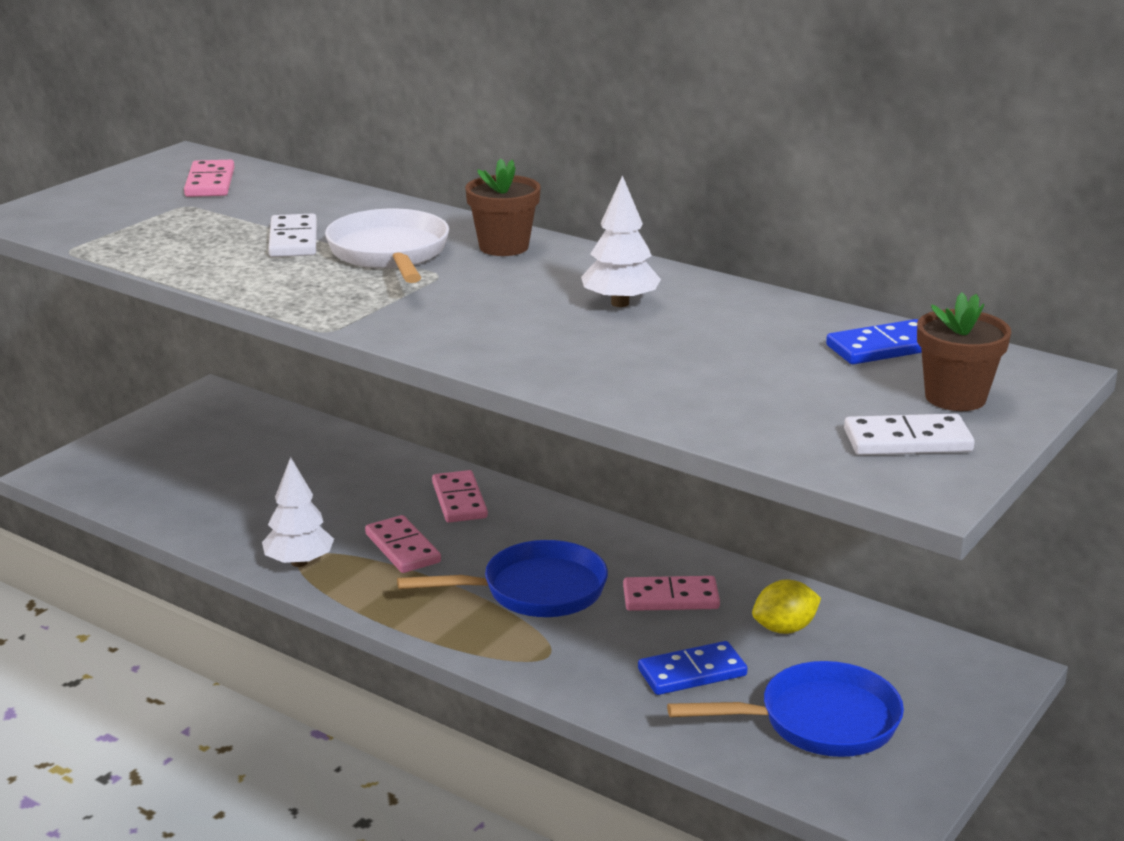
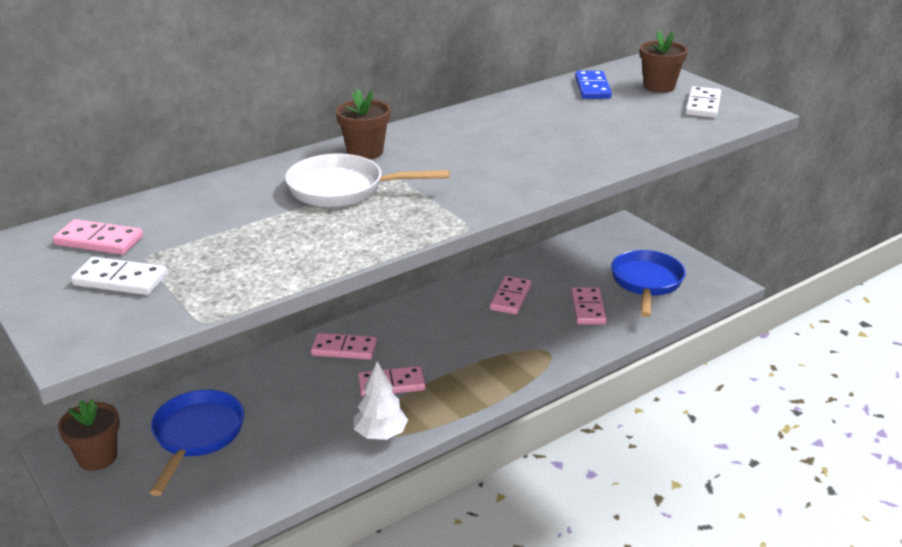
camera: 70 degrees left, 5 degrees up
white domino [268,213,317,257] -> white domino moved to [71,257,167,295]
blue pan [397,540,608,617] -> blue pan moved to [150,390,244,496]
white tree [581,175,661,307] -> none
blue domino [638,641,747,695] -> pink domino [571,287,606,324]
yellow lemon [752,580,821,634] -> none
none -> brown flower pot [58,399,120,471]

